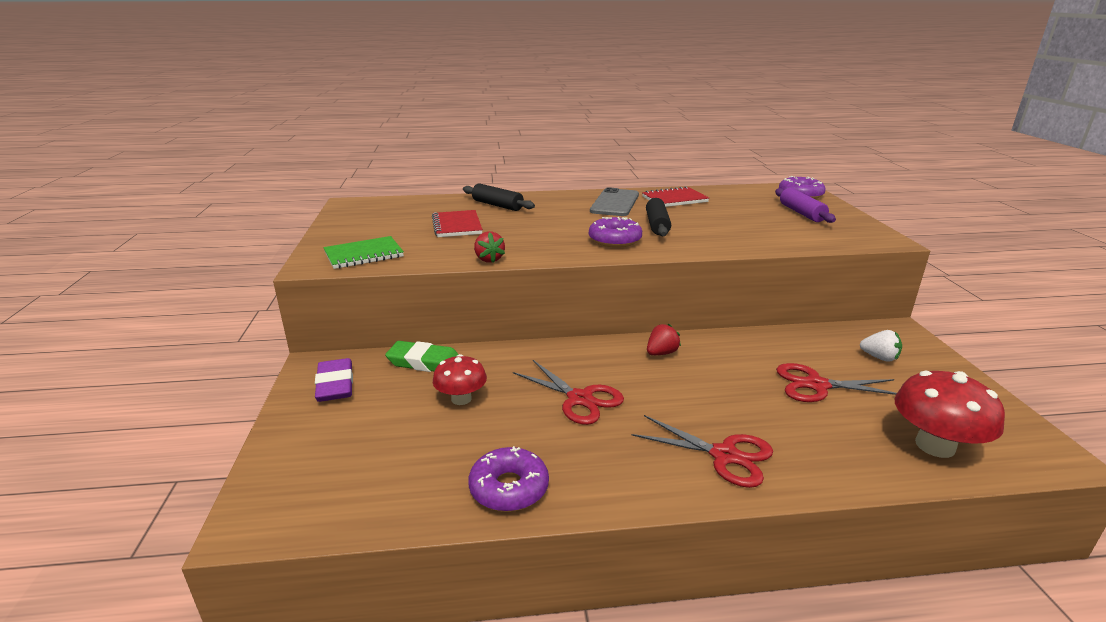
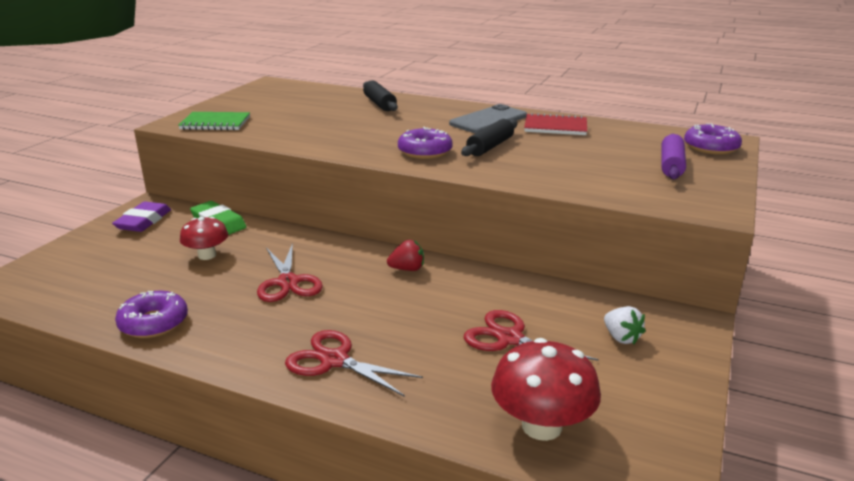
camera: 30 degrees right, 0 degrees up
red notebook [432,210,483,237] -> none
red strawberry [474,231,505,263] -> none
red scissors [632,415,773,488] -> red scissors turned 150 degrees clockwise [285,330,423,397]

